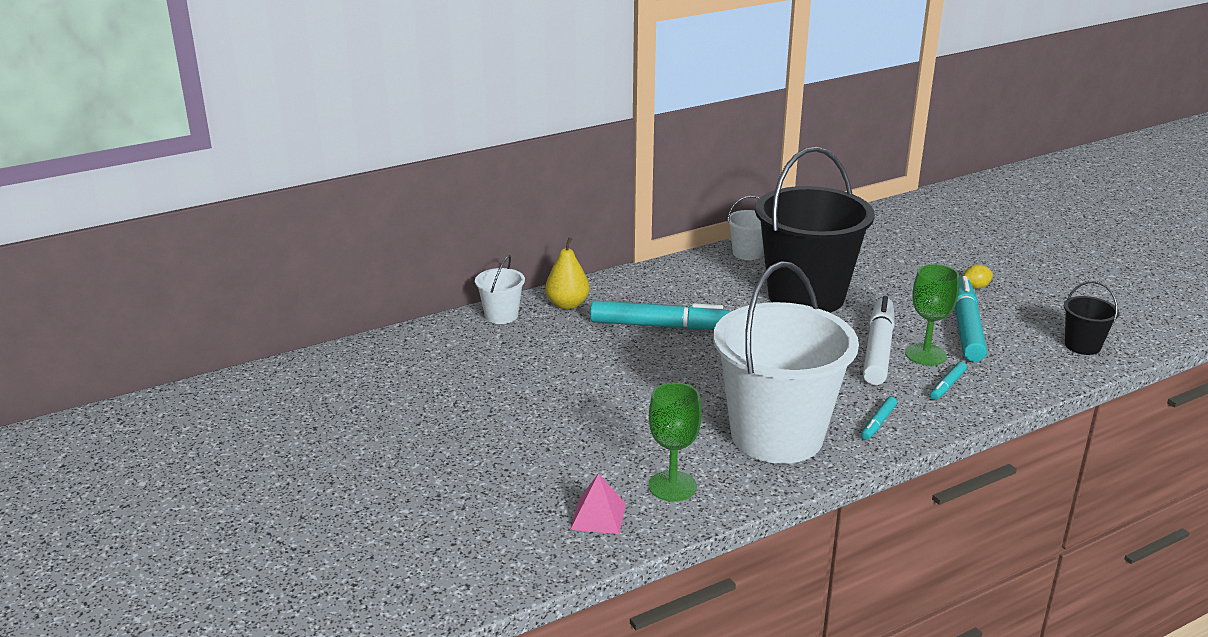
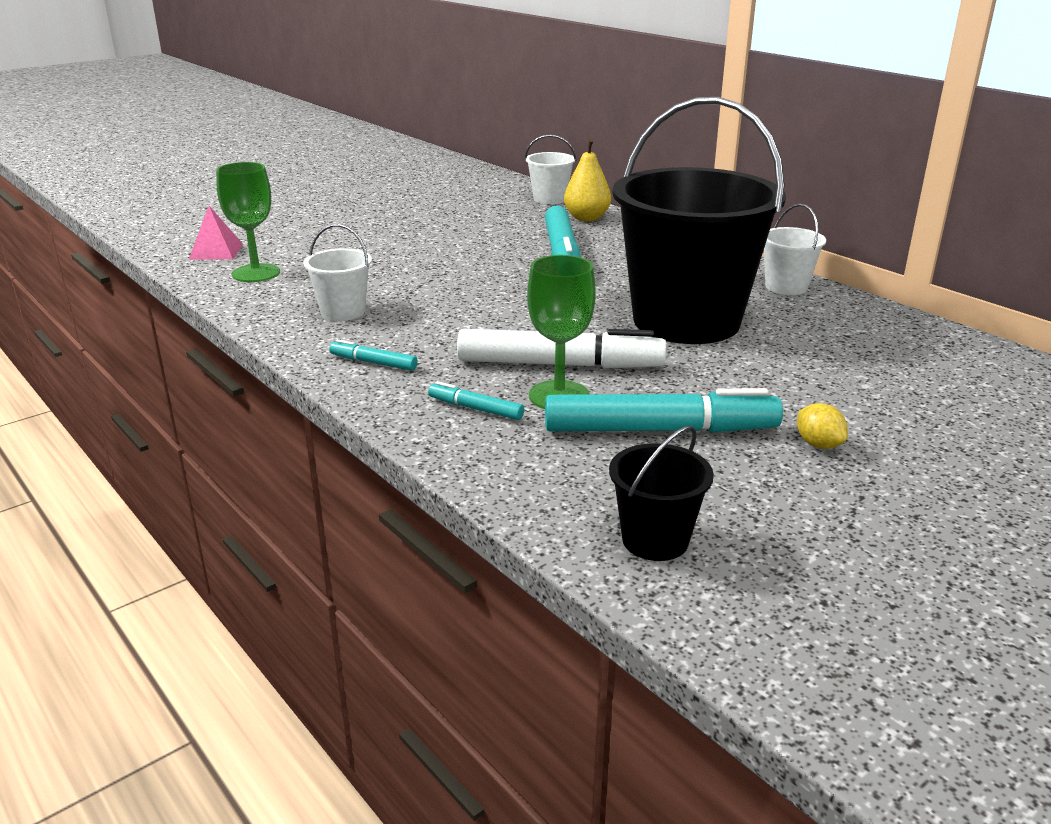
camera: 80 degrees right, 0 degrees up
white bucket [713,262,859,464] -> white bucket [304,224,372,321], size x0.42

